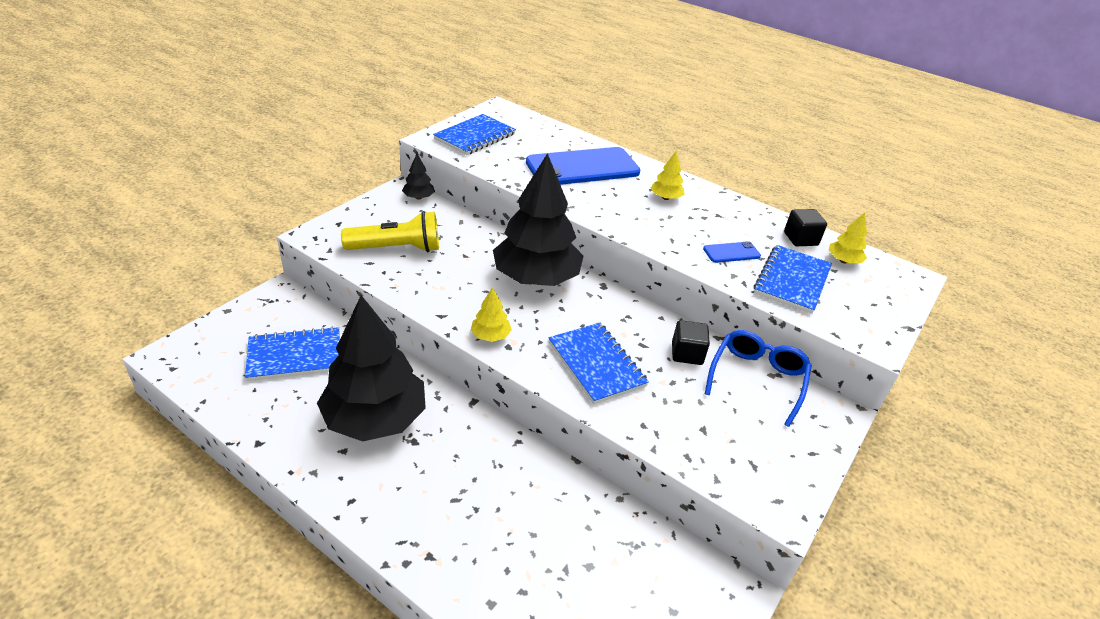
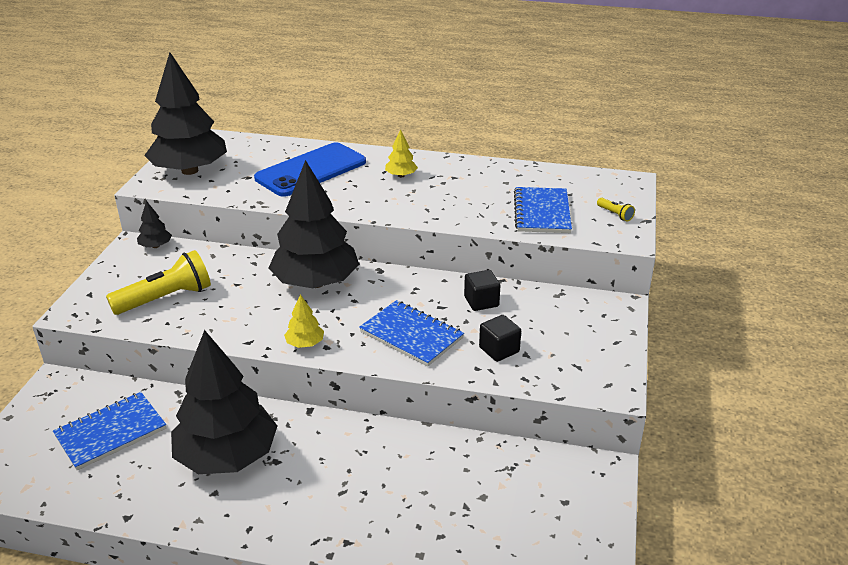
camera: 20 degrees left, 5 degrees down
blue notebook [433,114,516,155] -> black tree [144,52,227,175]
blue phone [703,241,761,263] -> none
blue glasses [705,330,812,427] -> none
black cube [784,209,827,246] -> black cube moved to [479,315,521,362]
yellow tree [828,213,867,263] -> none
none -> yellow flashlight [597,197,635,221]

